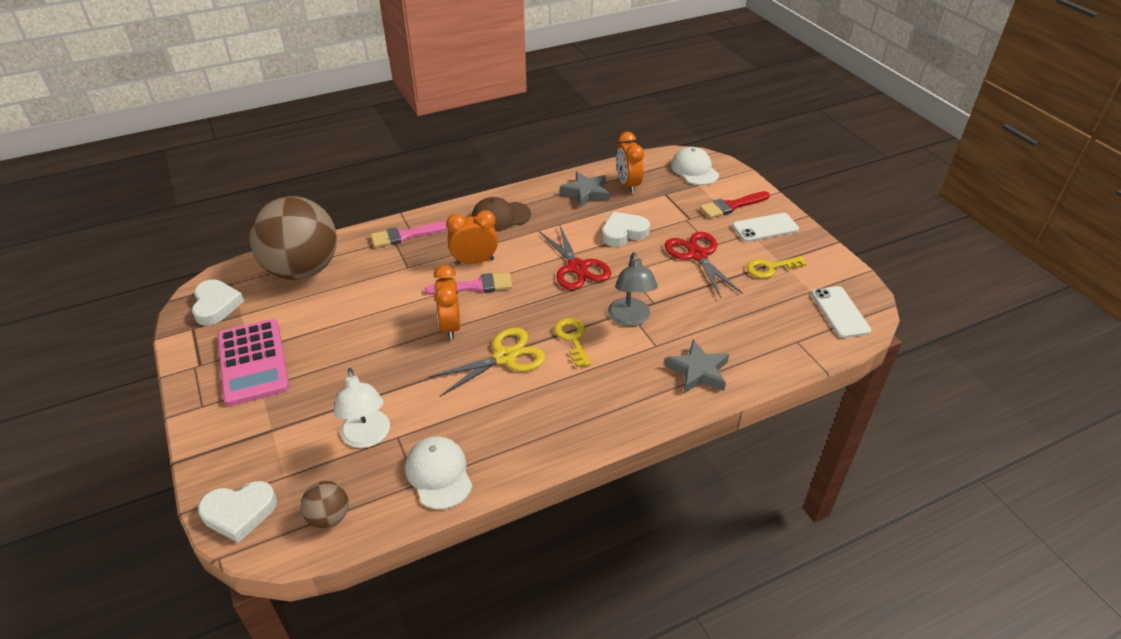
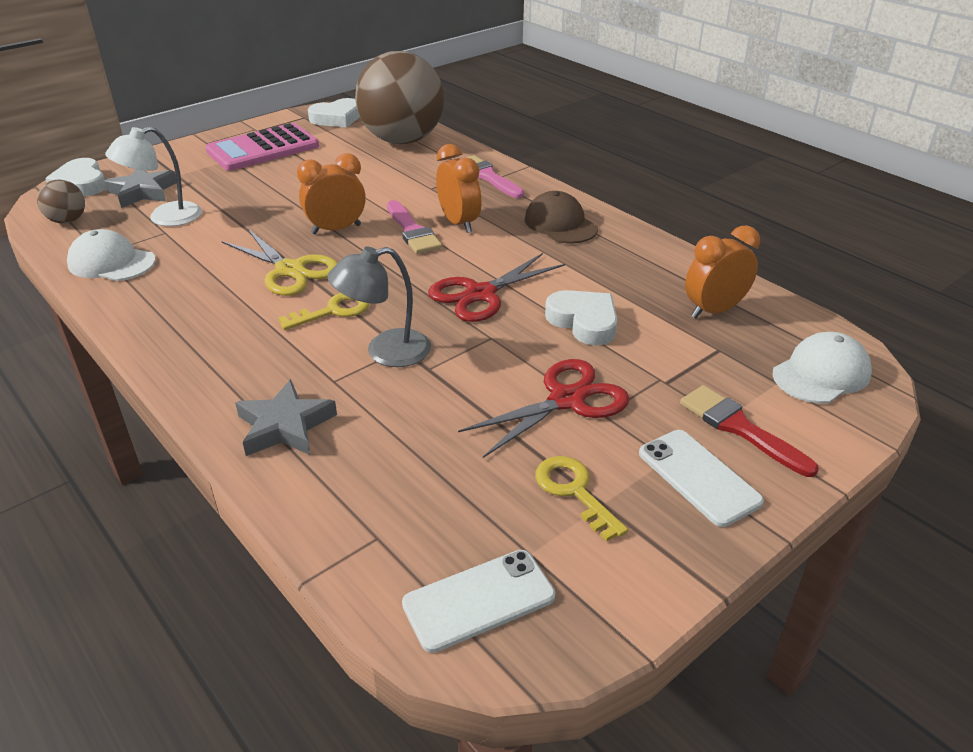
camera: 75 degrees right, 5 degrees down
white cap [405,437,472,510] -> white cap turned 120 degrees counterclockwise [67,229,155,281]
grey star [560,171,610,208] -> grey star moved to [104,169,177,208]

